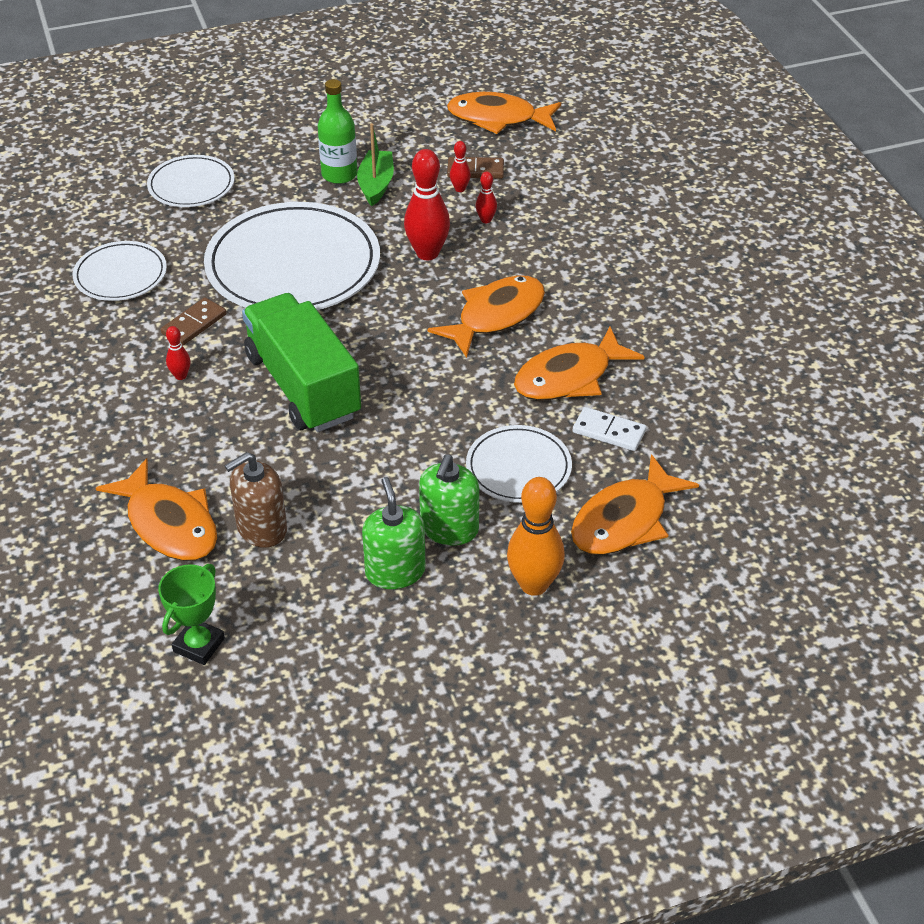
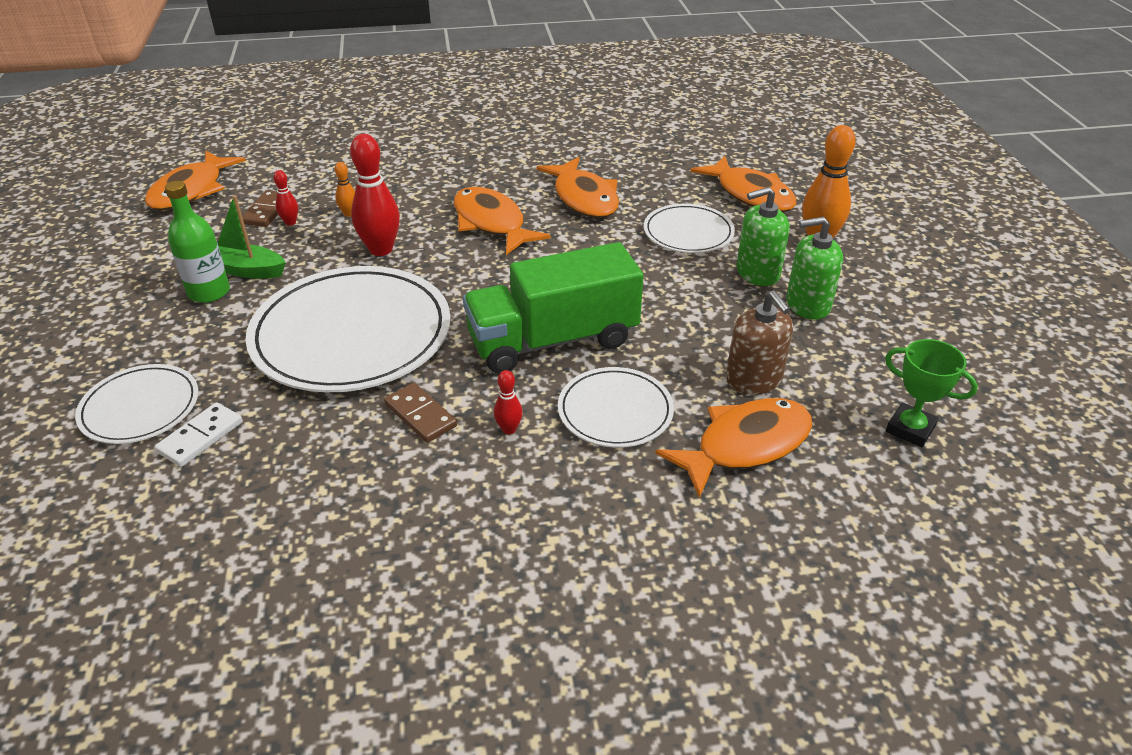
camera: 80 degrees left, 5 degrees down
white plate [73,241,167,301] -> white plate moved to [558,367,674,448]
green soap dispenser [419,454,479,546] -> green soap dispenser turned 135 degrees clockwise [737,187,789,286]
red bowling pin [476,171,497,223] -> orange bowling pin [335,162,355,217]
white domino [573,407,646,451] -> white domino moved to [155,402,242,467]

